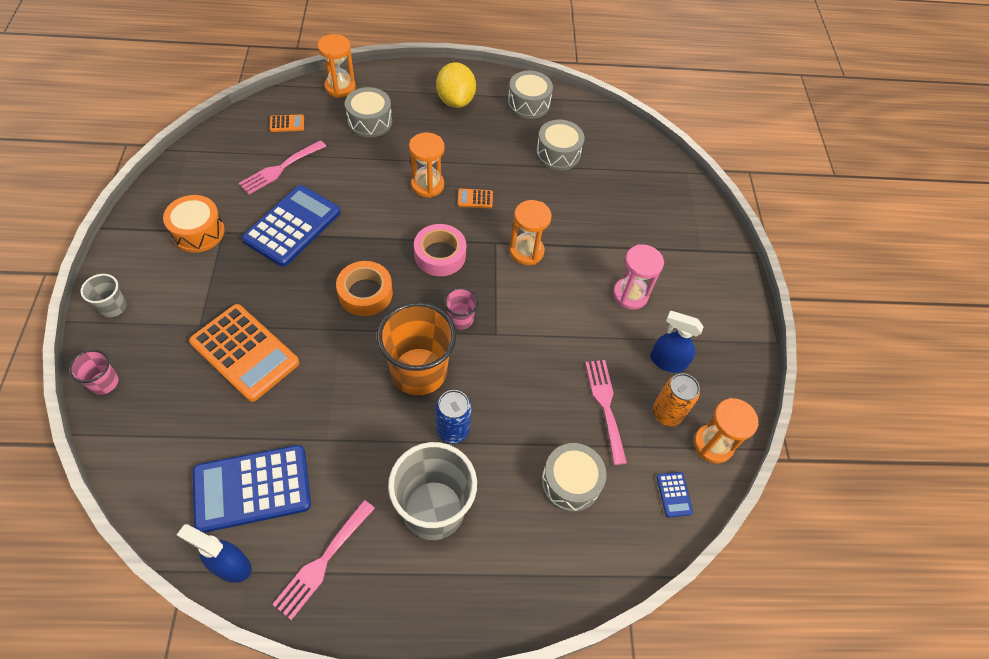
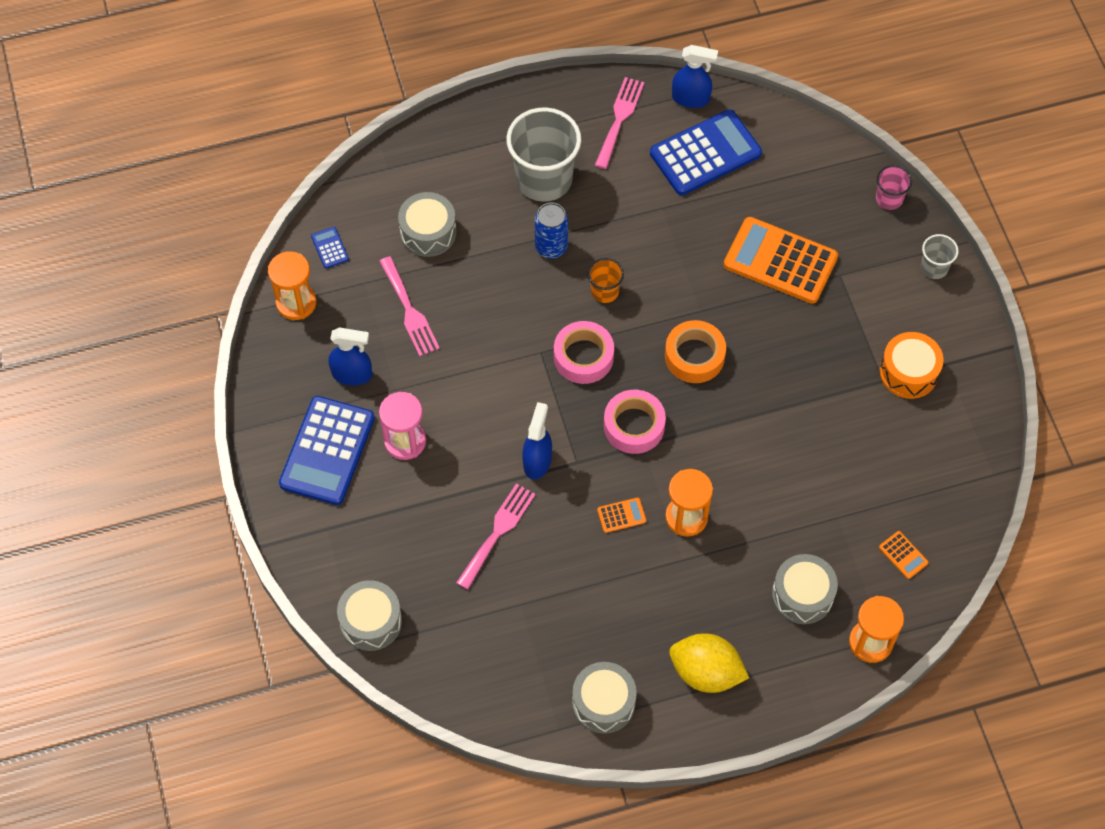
camera: 170 degrees right, 5 degrees up
pink fork [239,140,326,195] -> pink fork moved to [456,484,536,590]
blue calculator [242,185,341,267] -> blue calculator moved to [279,396,375,505]
orange calculator [270,114,304,132] -> orange calculator turned 105 degrees counterclockwise [879,531,929,579]
orange cup [377,302,456,395] -> orange cup [588,258,624,303], size x0.48
yellow lemon [436,62,476,108] -> yellow lemon turned 45 degrees counterclockwise [669,633,749,693]
pink cup [444,287,478,330] -> pink tape [554,321,614,384]
orange hourglass [510,200,552,265] -> blue spray bottle [522,402,552,479]
grey drum [536,120,585,170] -> grey drum moved to [337,580,402,651]
orange can [653,373,700,426] -> none

